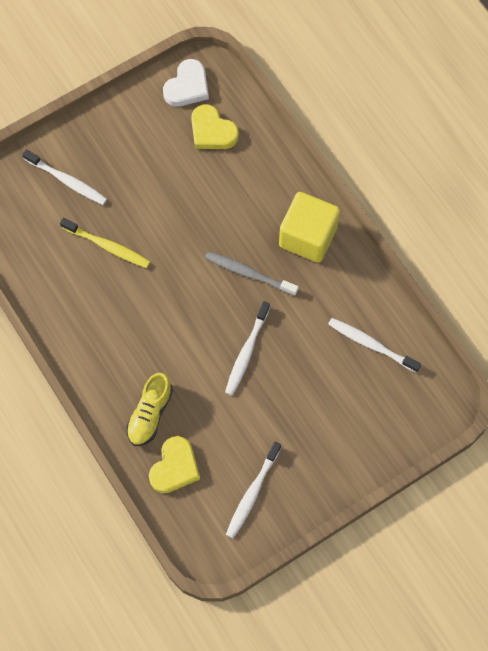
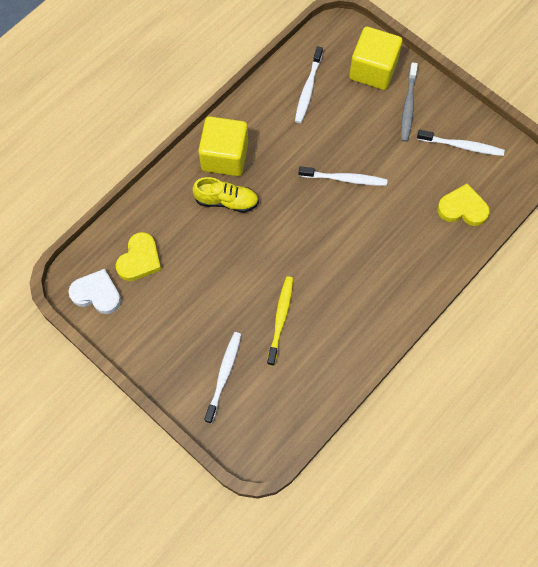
camera: 105 degrees left, 0 degrees up
yellow shoe [126,373,173,446] -> yellow shoe moved to [192,177,259,212]
grey toothbrush [205,252,299,296] -> grey toothbrush moved to [401,62,418,142]
none -> yellow cube [349,27,403,90]

